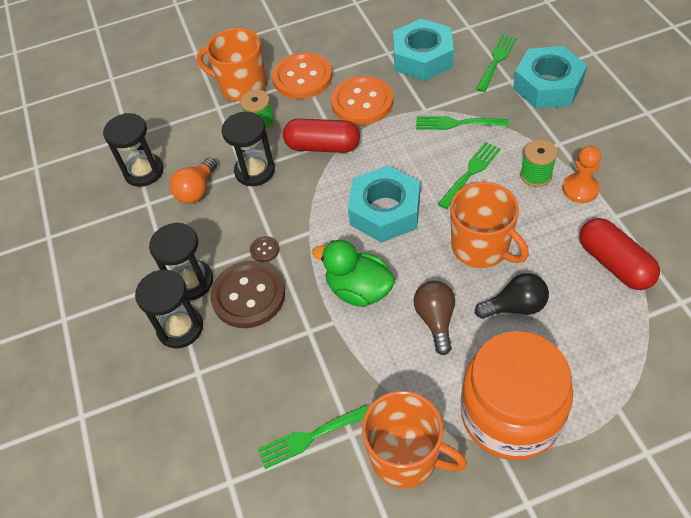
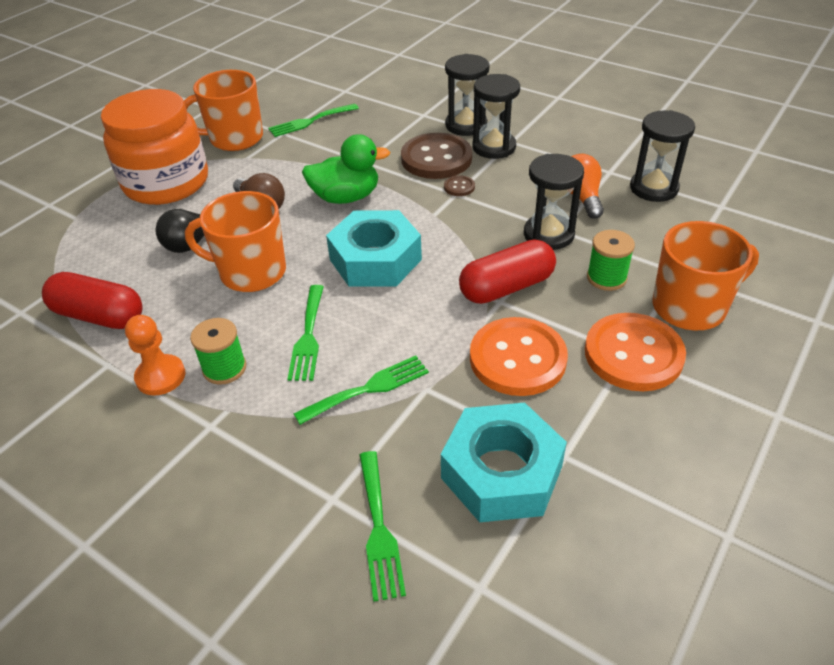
camera: 140 degrees right, 10 degrees down
green fork [258,405,369,469] -> green fork turned 150 degrees counterclockwise [268,104,359,137]
turquoise nut [513,46,587,109] -> none

